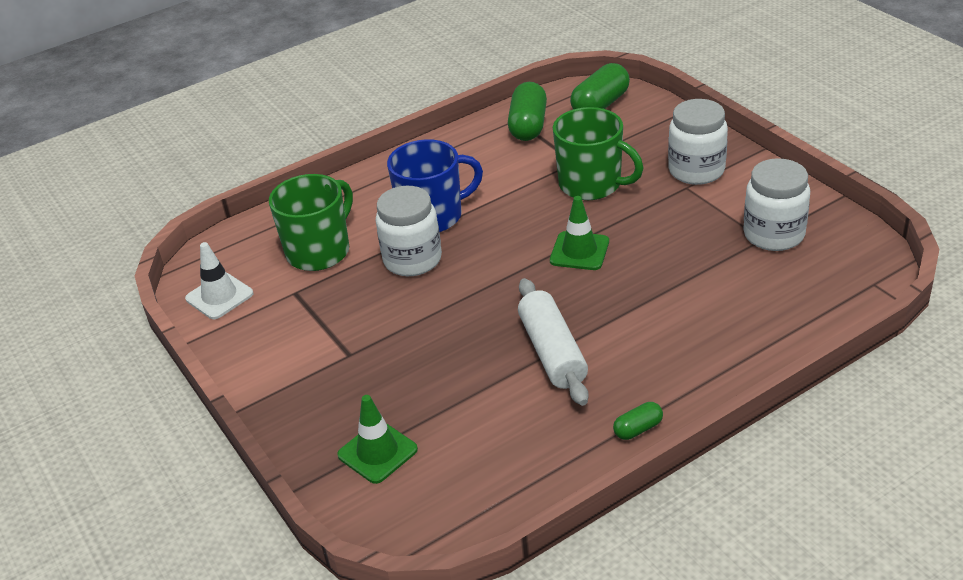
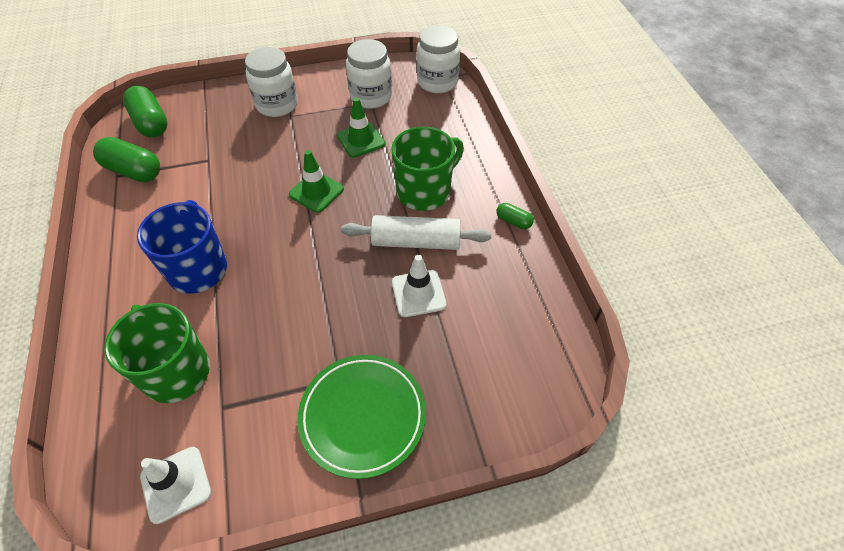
camera: 75 degrees left, 15 degrees up
green traffic cone [337,395,418,484] -> green traffic cone moved to [337,97,385,158]
white jar [376,186,442,276] -> white jar moved to [417,25,460,93]
green mug [553,107,644,200] -> green mug moved to [391,127,464,211]
green capsule [613,402,663,440] -> green capsule turned 45 degrees counterclockwise [496,203,534,229]
none -> green plate [297,355,426,479]
none -> white traffic cone [392,255,446,317]

